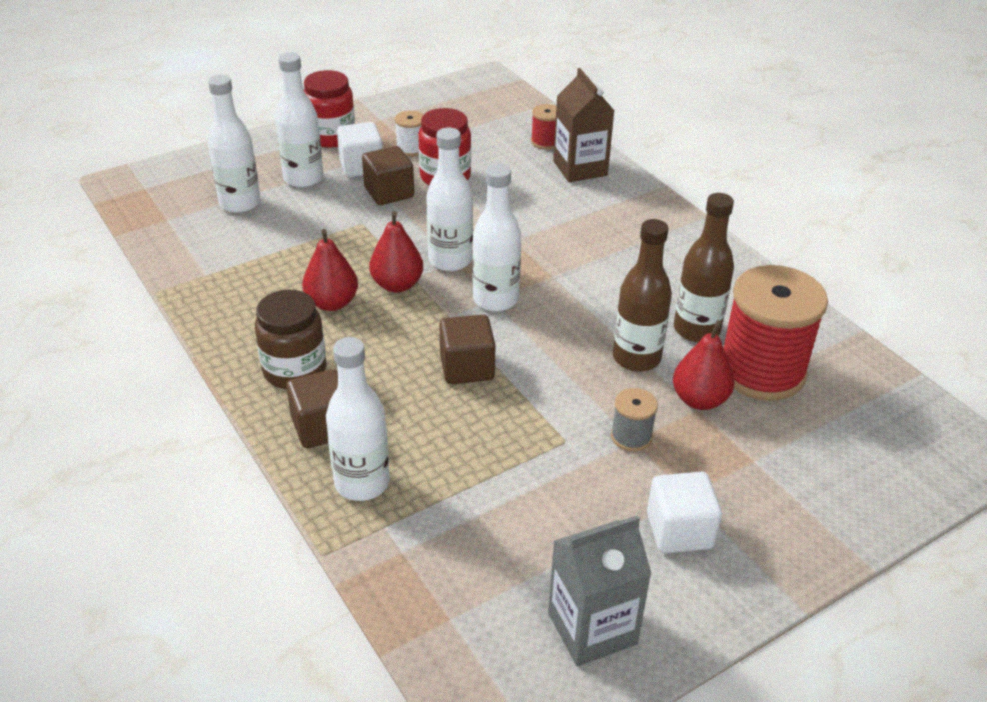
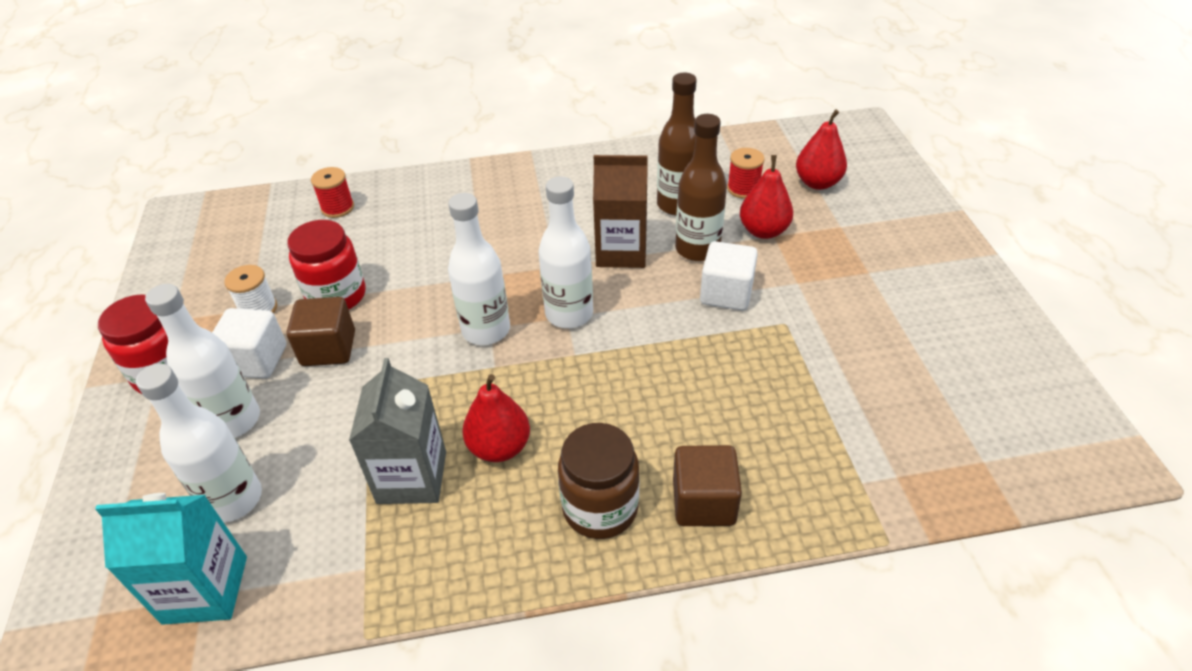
camera: 65 degrees left, 5 degrees up
white bottle [326,337,390,501] -> none
red pear [369,211,423,293] -> red pear moved to [796,110,847,190]
brown cube [439,315,496,384] -> none
grey carton [548,515,652,666] -> grey carton moved to [349,358,446,504]
brown carton [553,68,614,182] -> brown carton moved to [593,155,648,268]
grey spool [611,388,658,452] -> none
white cube [647,472,722,554] -> white cube moved to [700,241,758,310]
red spool [724,265,828,401] -> red spool [727,148,765,199], size x0.45
none -> turquoise carton [95,493,247,625]

